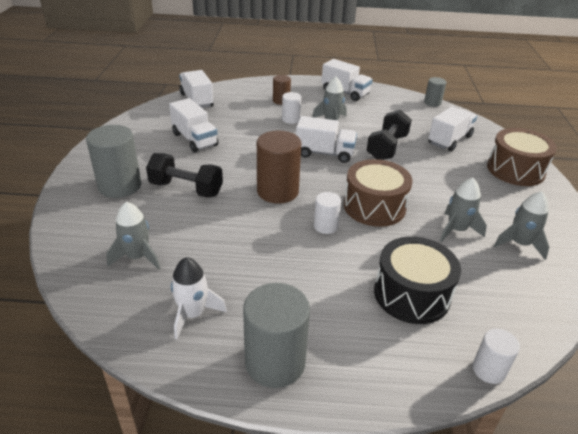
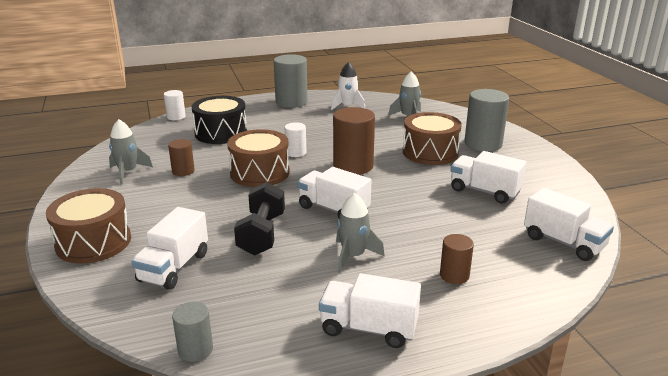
camera: 160 degrees right, 10 degrees down
black dumbbell [146,153,223,198] -> brown drum [403,112,462,165]
white cylinder [282,92,301,124] -> none
white truck [296,116,357,163] -> white truck turned 45 degrees clockwise [297,167,371,218]
grey rocket [440,178,487,242] -> brown cylinder [168,139,195,176]

